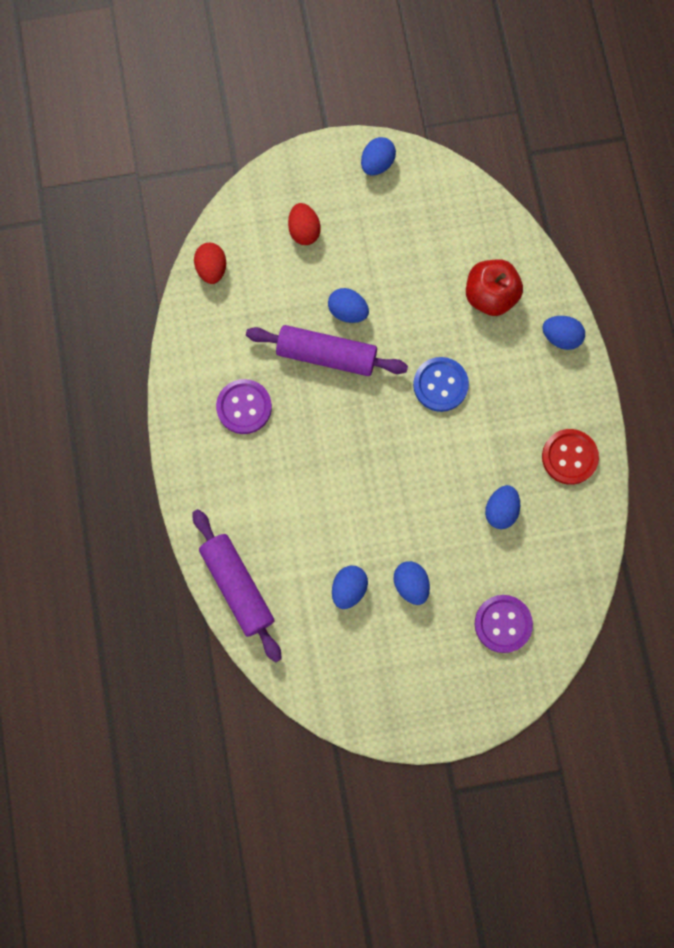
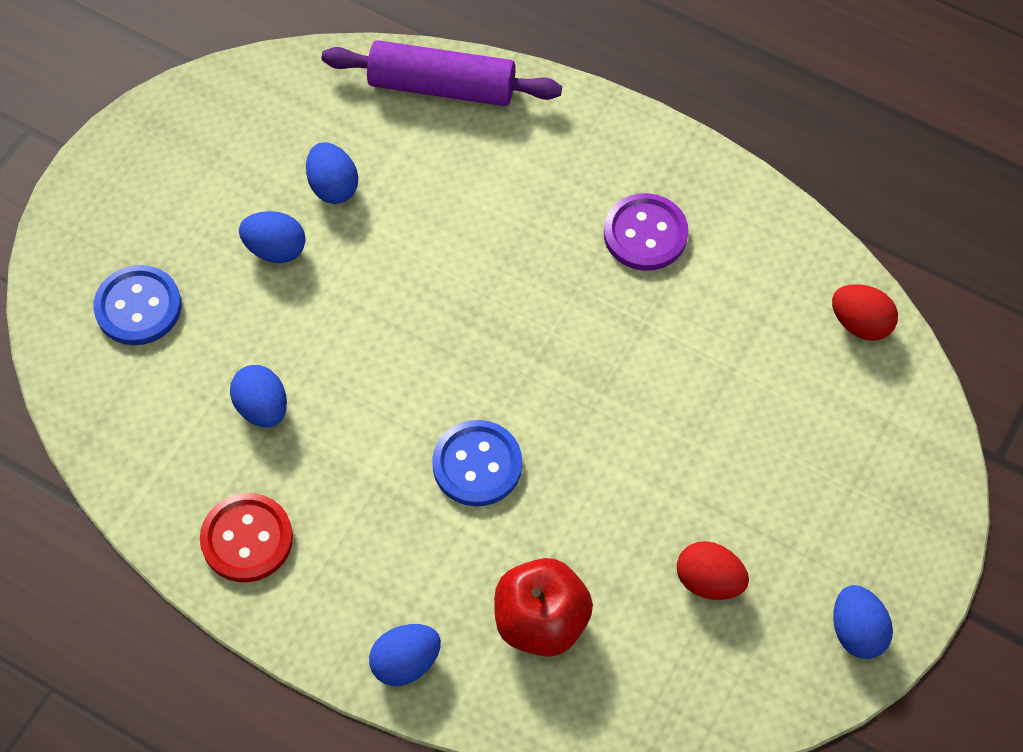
camera: 130 degrees right, 15 degrees down
purple rolling pin [246,325,408,376] -> none
red egg [288,203,320,245] -> red egg moved to [677,541,749,600]
blue egg [328,288,369,323] -> none
purple button [475,595,533,653] -> blue button [94,265,181,345]

